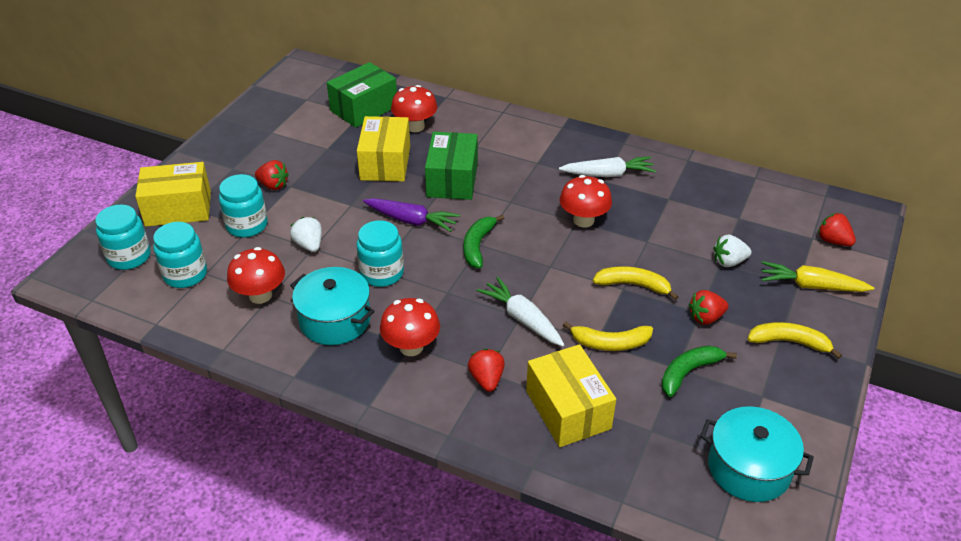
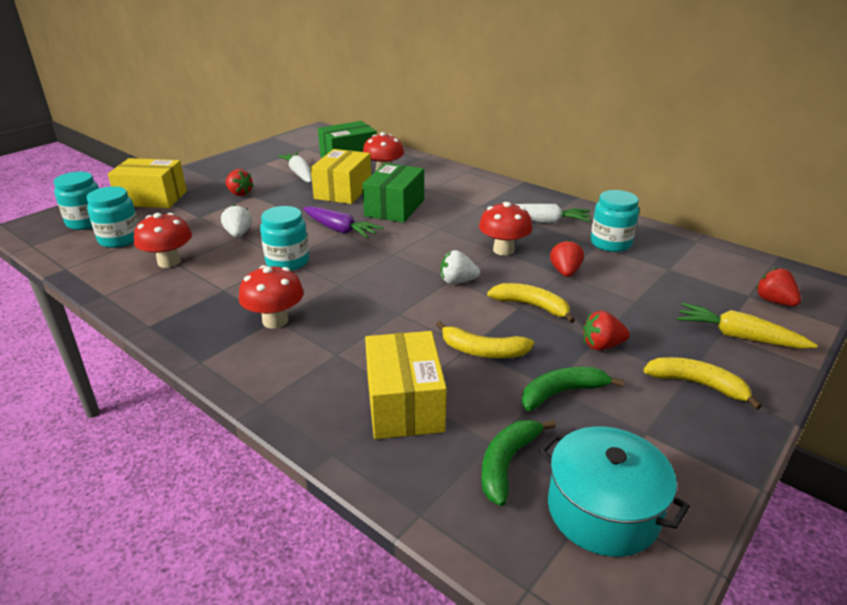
camera: 15 degrees right, 10 degrees down
turquoise jar [219,174,268,238] -> turquoise jar moved to [590,190,639,252]
turquoise pot [290,267,375,345] -> none
green banana [464,214,504,268] -> green banana moved to [481,420,556,506]
red strawberry [468,349,505,392] -> red strawberry moved to [550,240,584,277]
white carrot [477,277,564,346] -> white carrot moved to [278,152,312,182]
white strawberry [713,235,751,267] -> white strawberry moved to [440,250,480,284]

